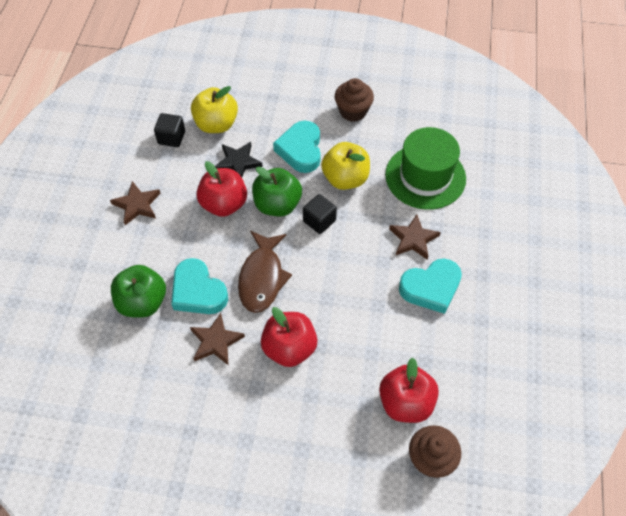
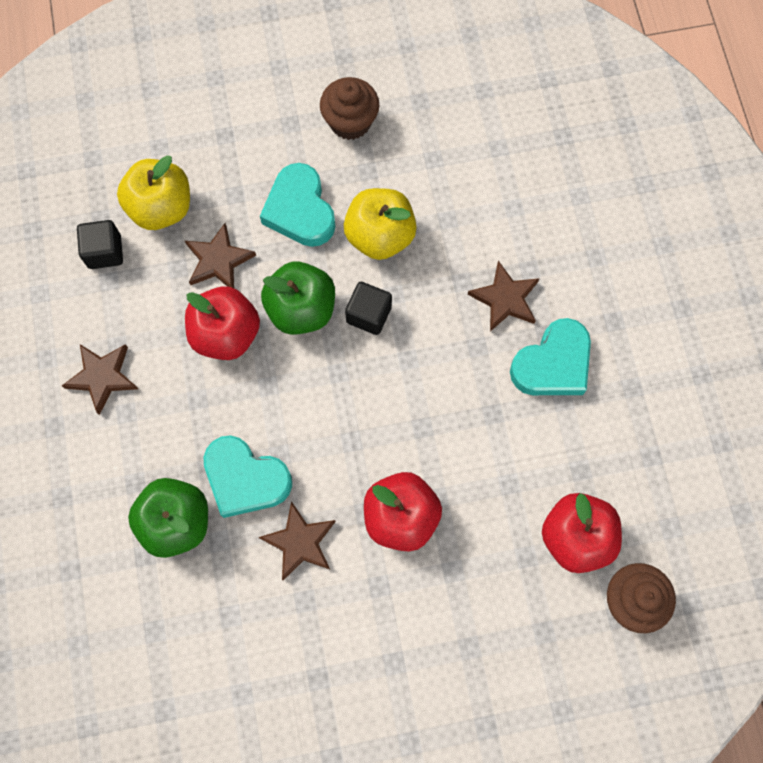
camera: 20 degrees left, 15 degrees up
black star [215,142,263,177] -> brown star [185,223,256,288]
brown fish [238,231,292,313] -> none
green hat [385,127,466,210] -> none

